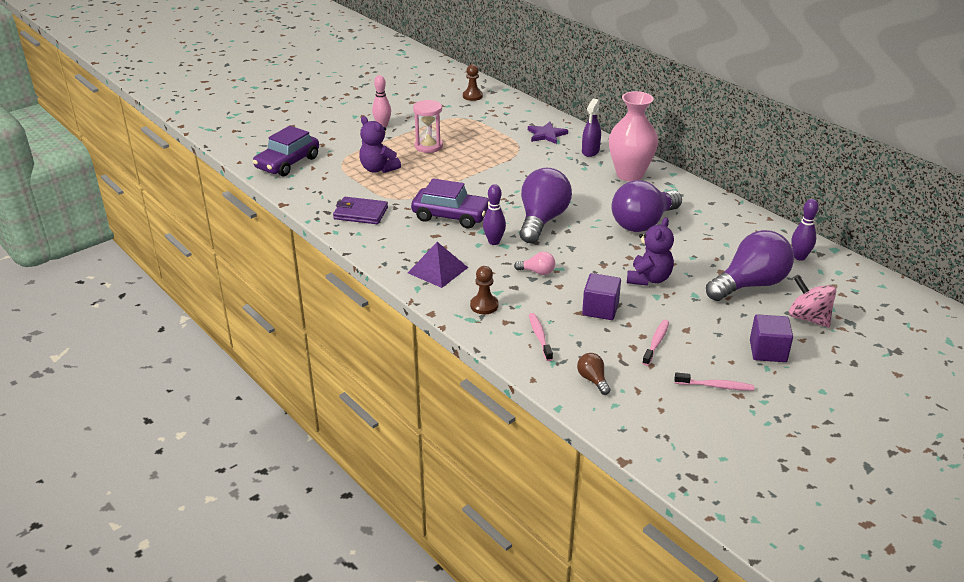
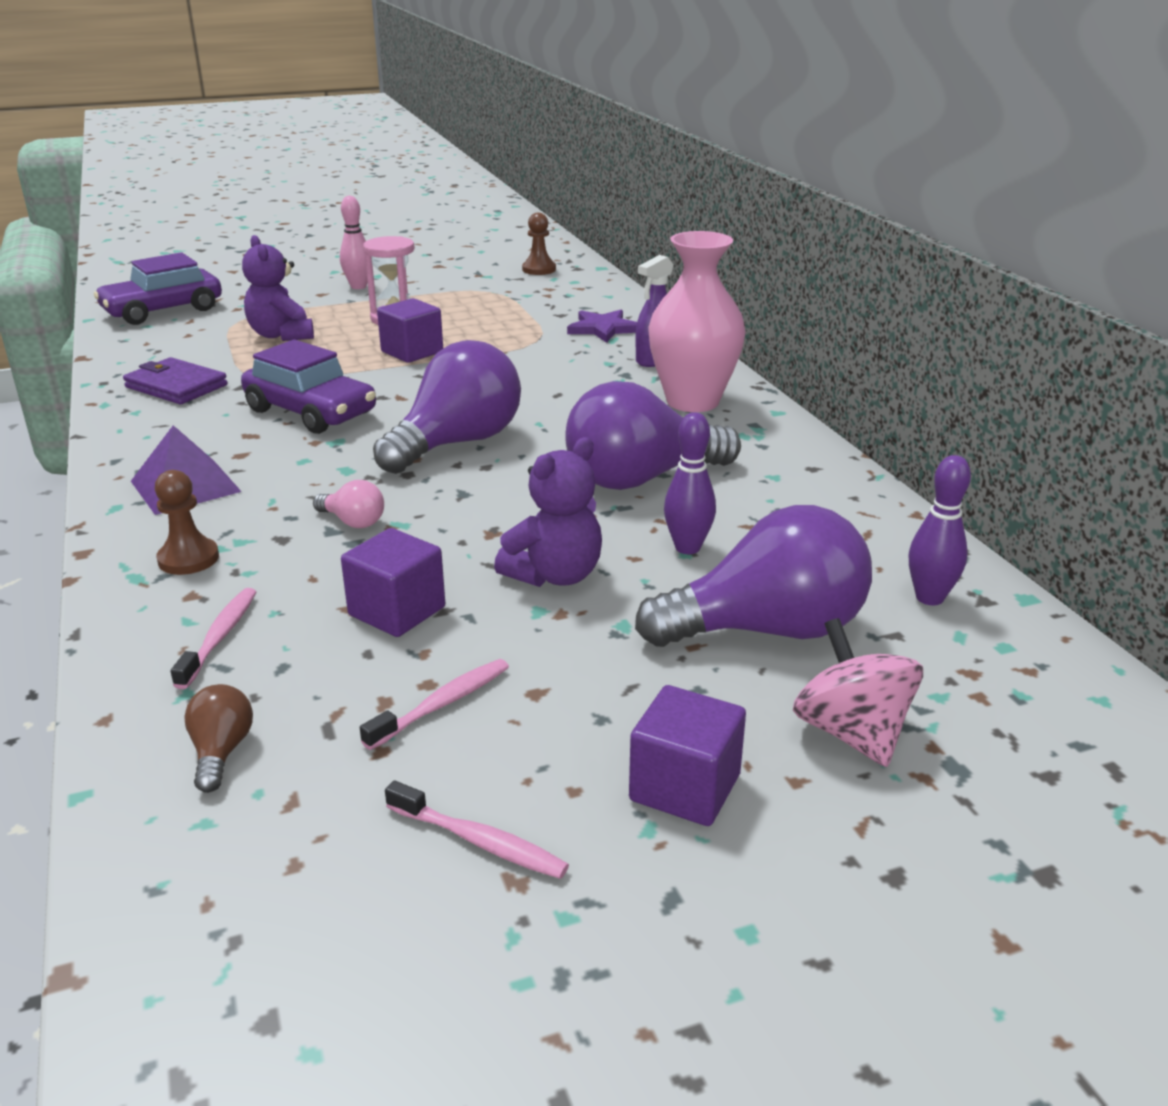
camera: 20 degrees right, 5 degrees down
purple bowling pin [483,184,506,245] -> purple bowling pin moved to [664,412,716,554]
none -> purple cube [377,298,443,363]

